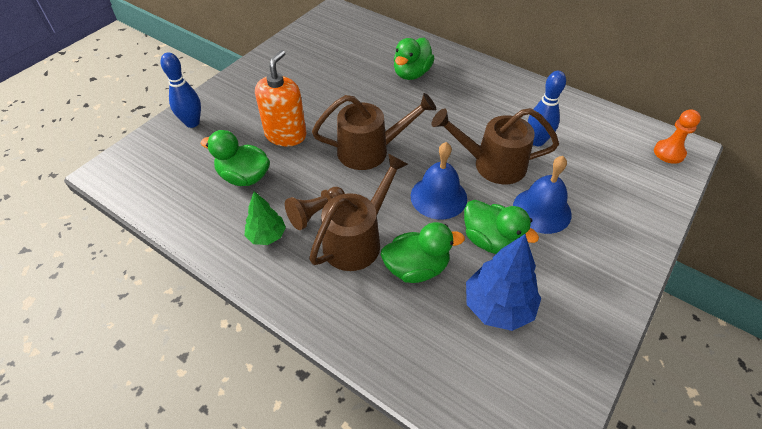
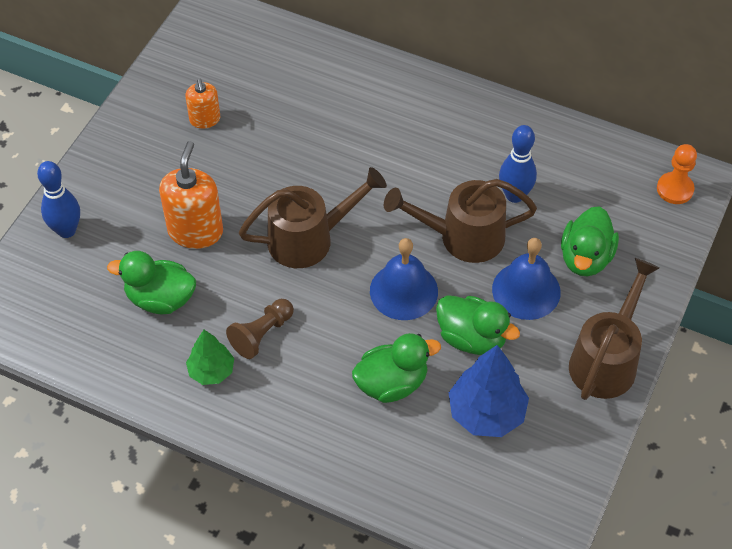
camera: 10 degrees left, 5 degrees up
brown watering can [309,153,408,271] -> brown watering can moved to [569,258,659,400]
green duck [394,38,434,80] -> green duck moved to [561,206,619,276]
none -> orange soap dispenser [185,78,220,129]

